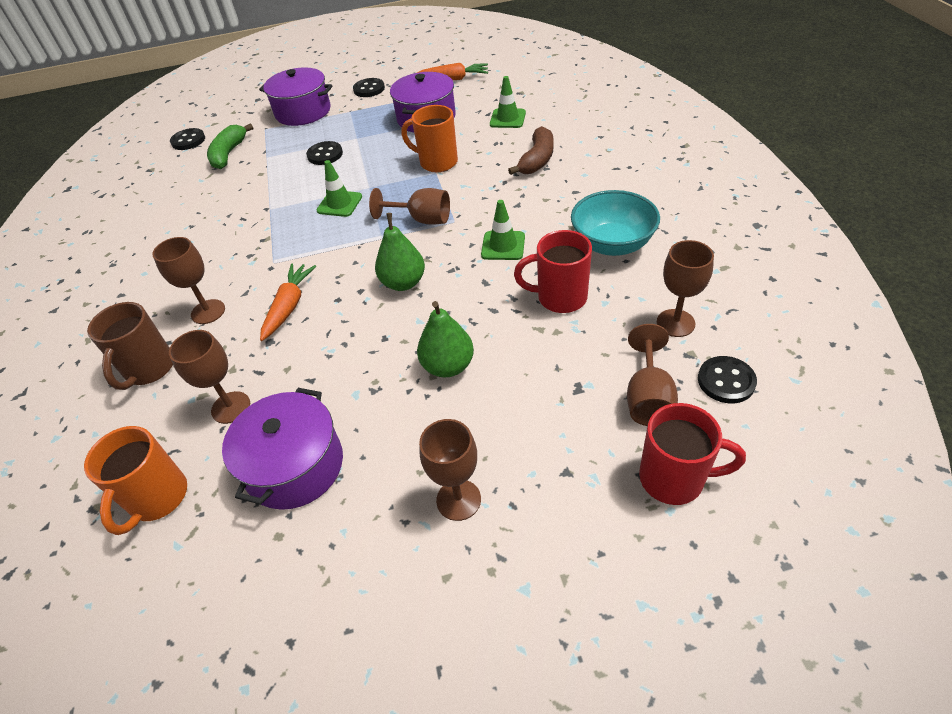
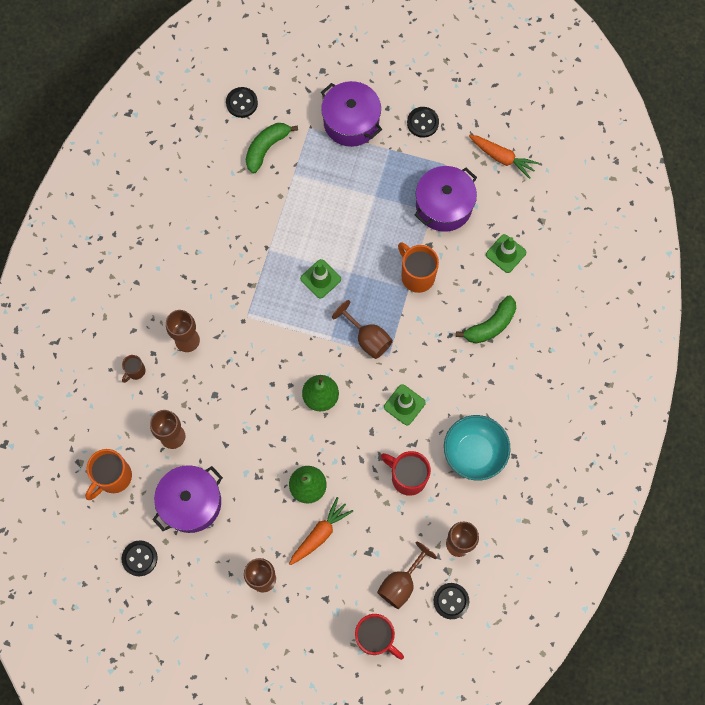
camera: 25 degrees right, 25 degrees up
brown mug [87,302,173,390] -> brown mug [122,355,145,383], size x0.54
orange carrot [260,264,316,341] -> orange carrot moved to [289,497,353,565]
black button [306,141,343,165] -> black button moved to [122,540,158,576]
brown banana [508,126,554,175] -> green banana [456,296,516,344]

